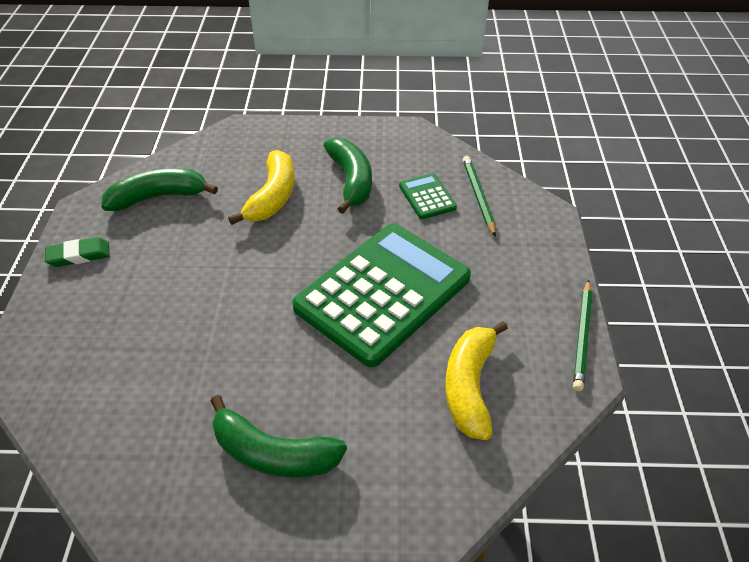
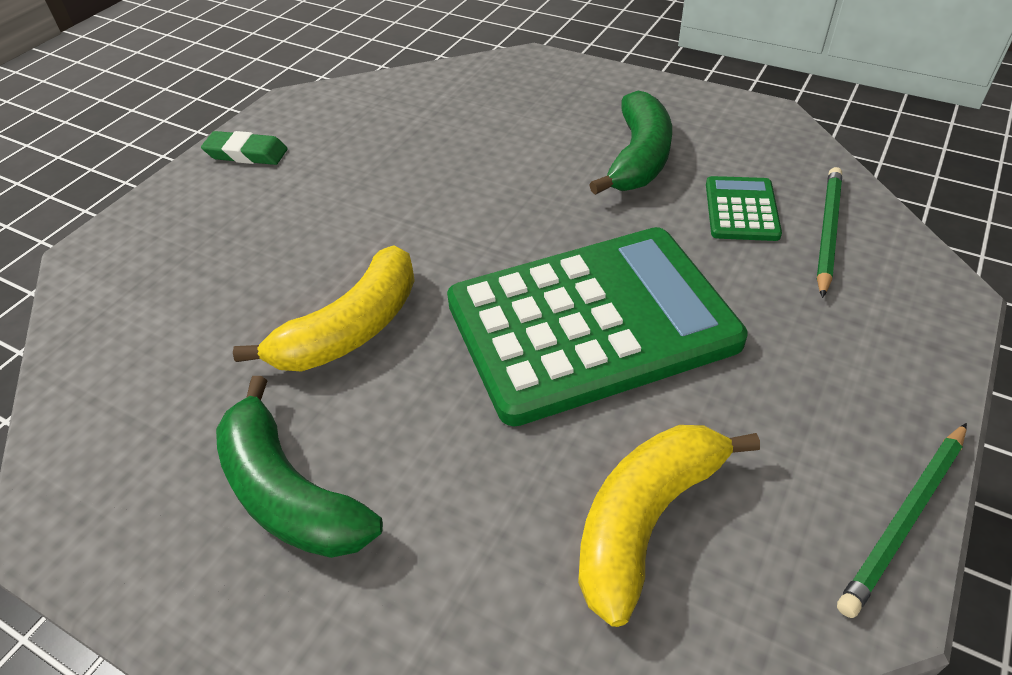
camera: 30 degrees right, 0 degrees up
green banana [101,168,218,211] -> none
yellow banana [228,150,295,225] -> yellow banana moved to [233,245,415,372]

